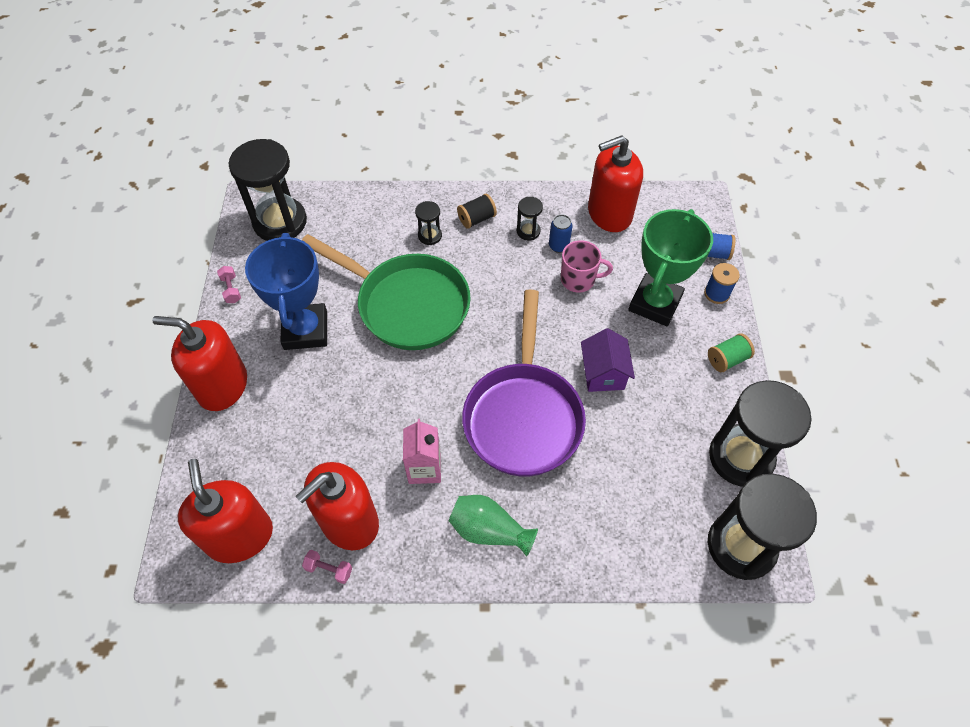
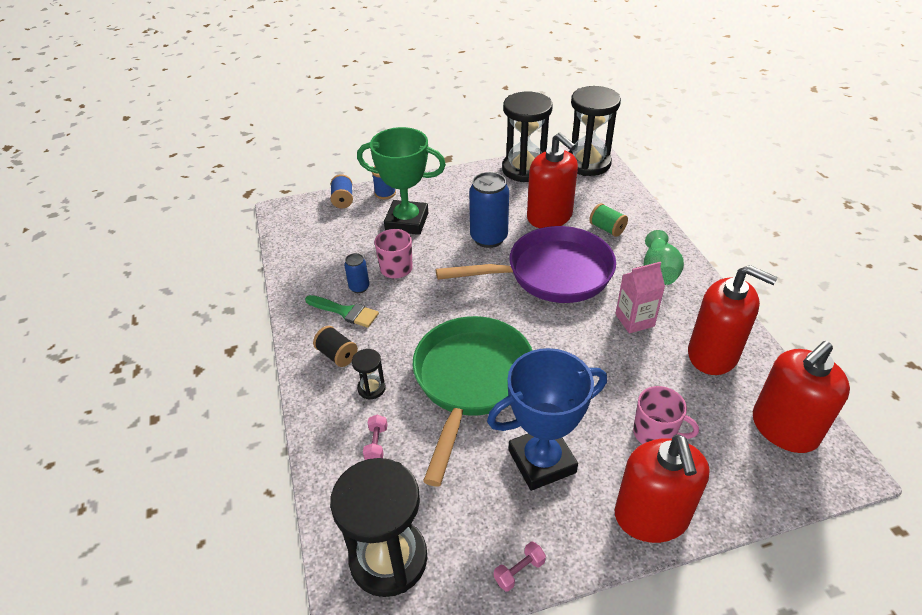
camera: 105 degrees left, 15 degrees down
pink dumbbell [302,550,352,584] -> pink dumbbell moved to [363,415,388,460]
black hourglass [517,197,543,241] -> green brush [305,295,379,328]
purple house [581,328,635,392] -> blue can [469,172,509,248]
red soap dispenser [588,135,643,232] -> red soap dispenser moved to [527,133,578,228]
green spool [708,333,755,372] -> green spool moved to [589,203,628,237]
none -> pink mug [633,386,699,444]

